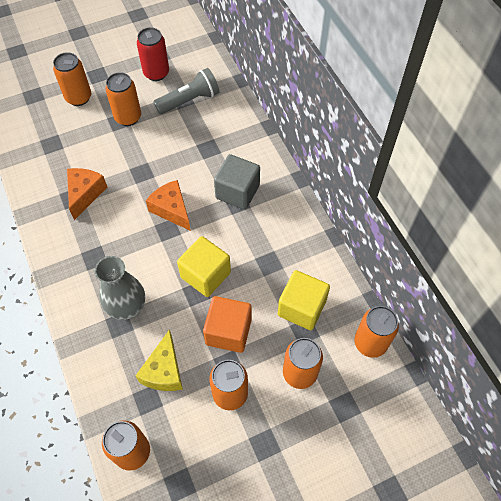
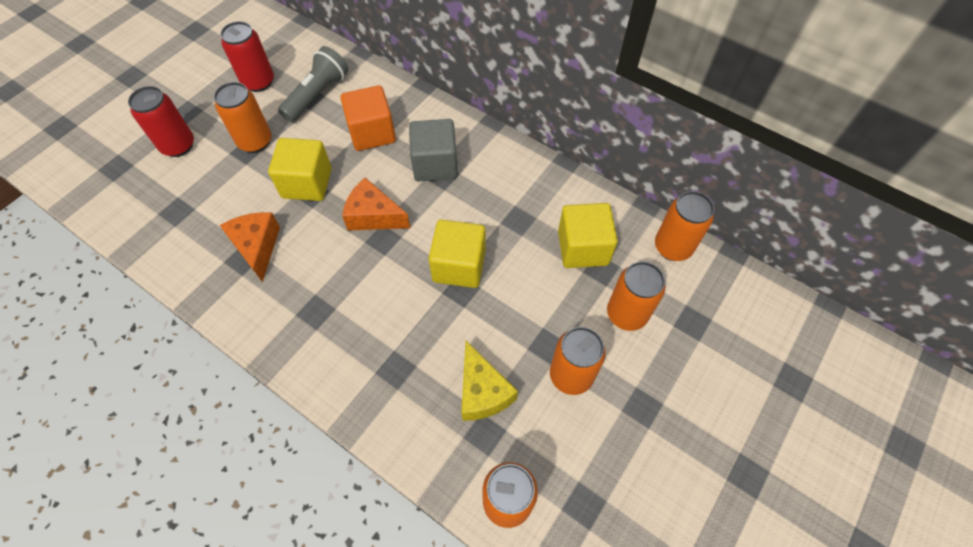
camera: 30 degrees left, 0 degrees up
orange can [53,52,91,106] -> red can [128,86,194,157]
grey vase [95,256,145,320] -> none
orange cube [203,296,252,353] -> orange cube moved to [341,85,396,151]
none -> yellow cube [268,138,332,201]

